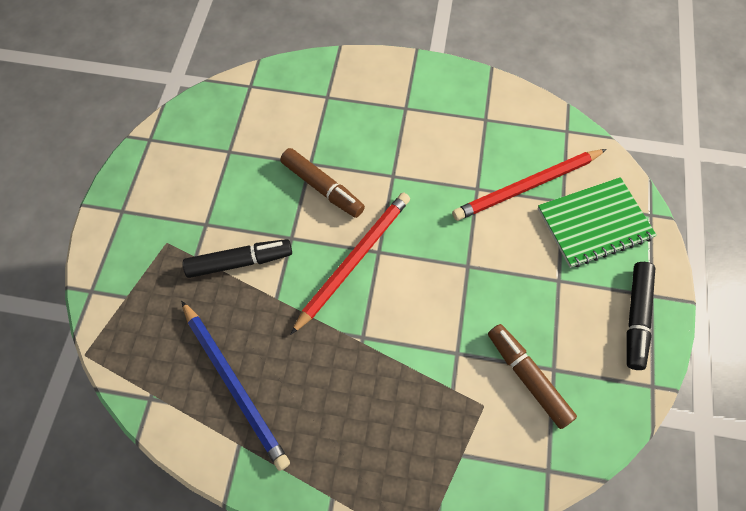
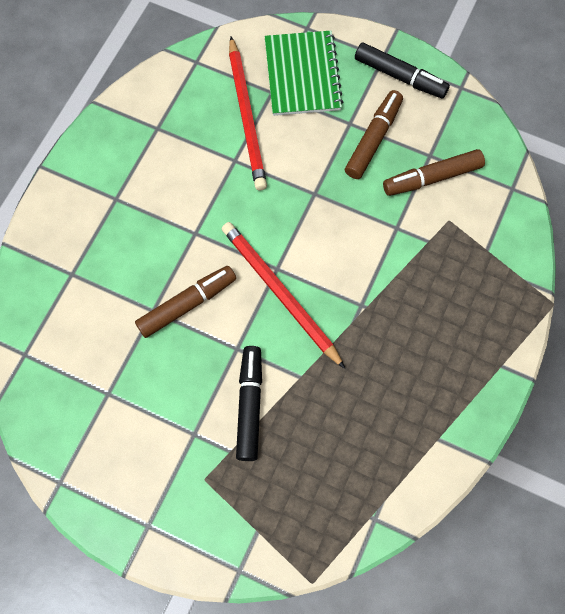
camera: 75 degrees left, 5 degrees up
blue pencil [181,301,290,471] -> none
none -> brown marker [345,90,403,179]

